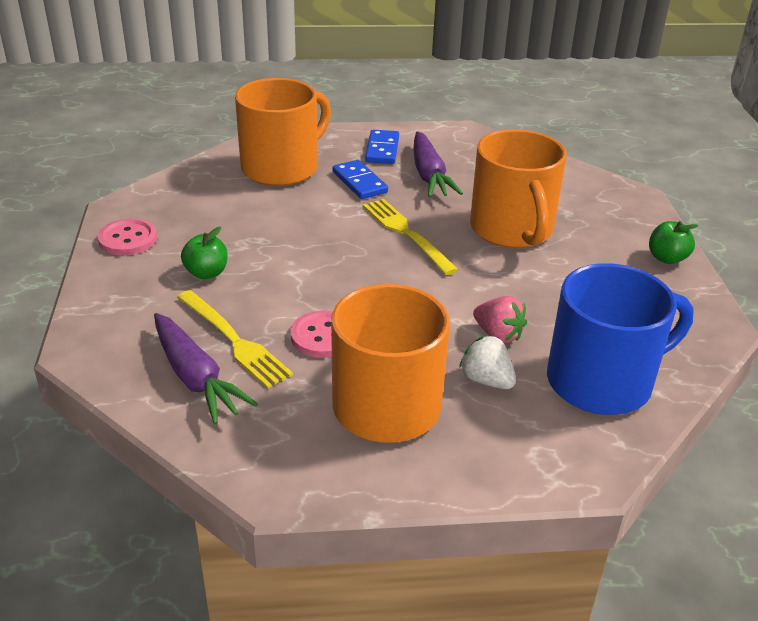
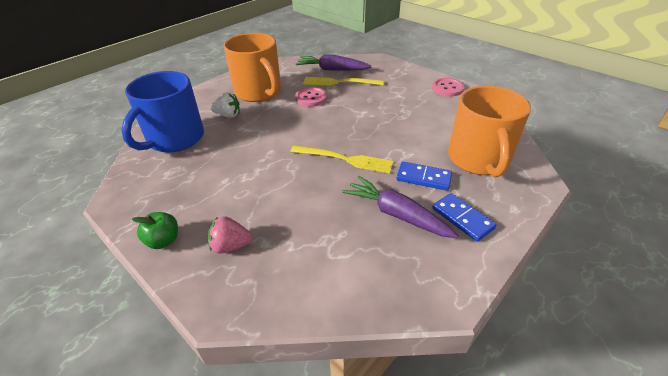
camera: 140 degrees right, 5 degrees up
green apple [181,227,228,279] -> none
orange mug [470,129,567,248] -> none
pink strawberry [473,296,527,343] -> pink strawberry moved to [208,216,253,254]

